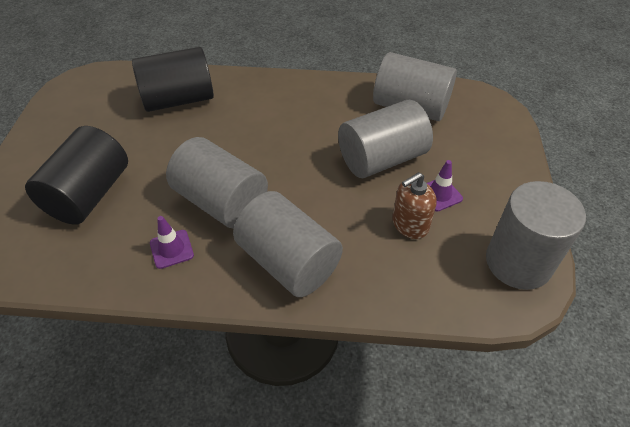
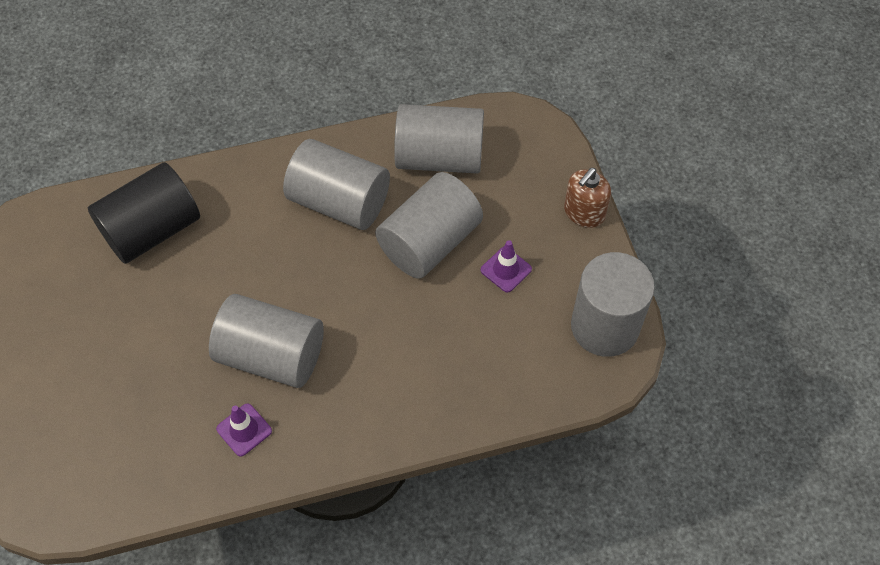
camera: 20 degrees left, 10 degrees up
black cylinder [25,126,128,225] -> none
grey cylinder [233,191,343,297] -> grey cylinder moved to [283,139,390,230]
brown soap dispenser [392,172,437,239] -> brown soap dispenser moved to [564,168,611,228]

